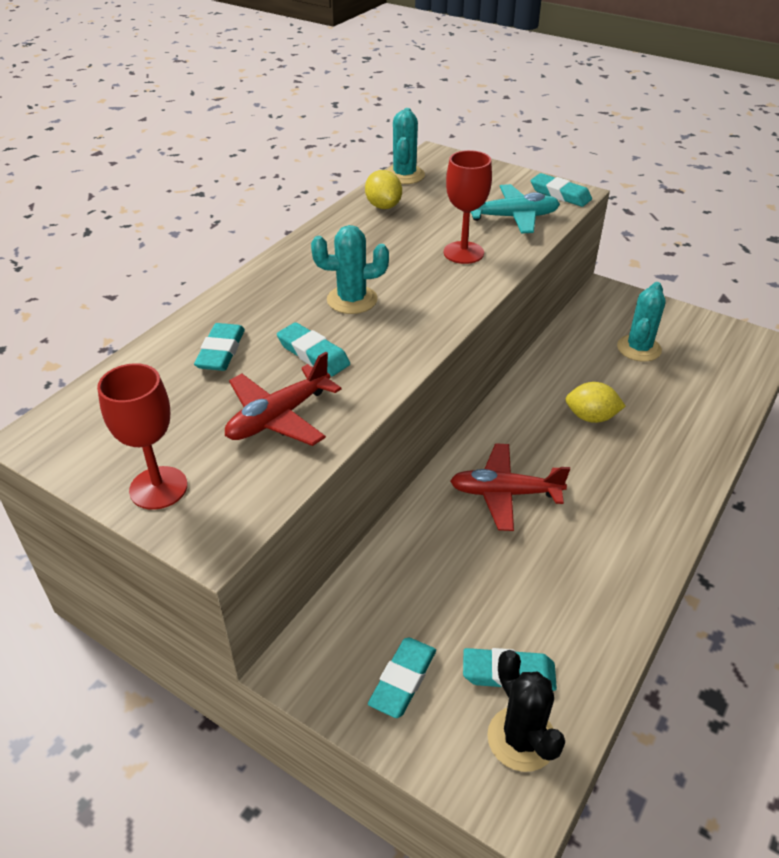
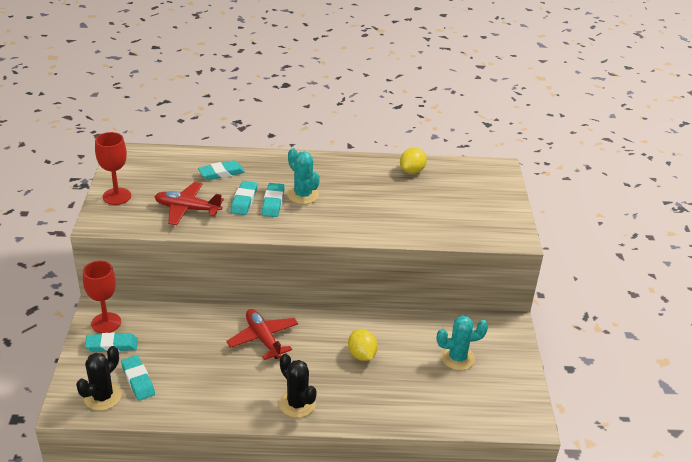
camera: 55 degrees right, 5 degrees down
turquoise cactus [387,108,425,184] -> none
red goblet [444,150,492,264] -> red goblet moved to [83,261,121,333]
turquoise plane [471,184,560,234] -> none
turquoise eraser [531,173,592,207] -> turquoise eraser moved to [262,183,285,217]
none -> black cactus [279,354,317,418]

